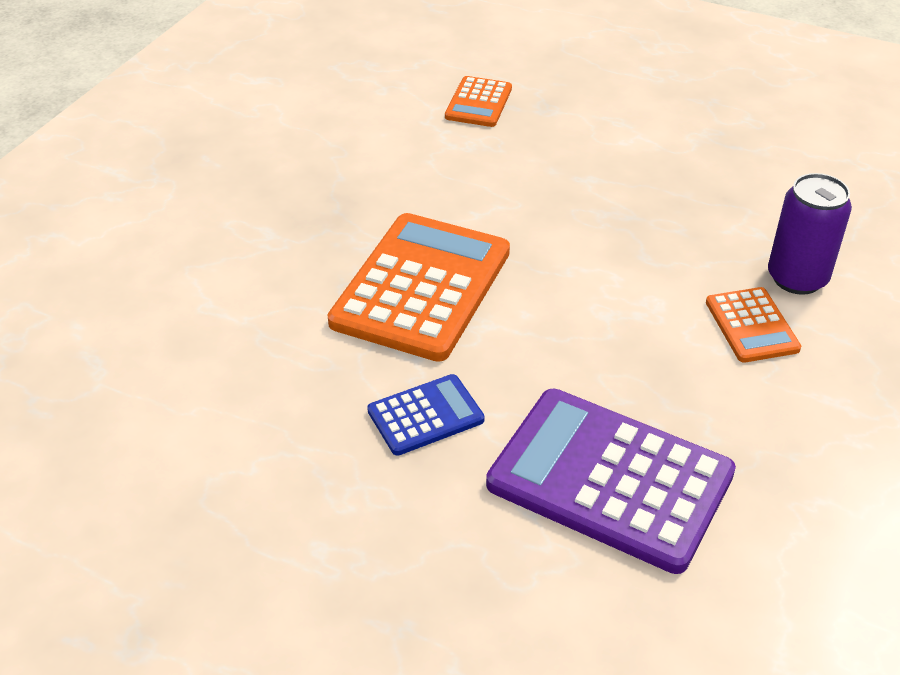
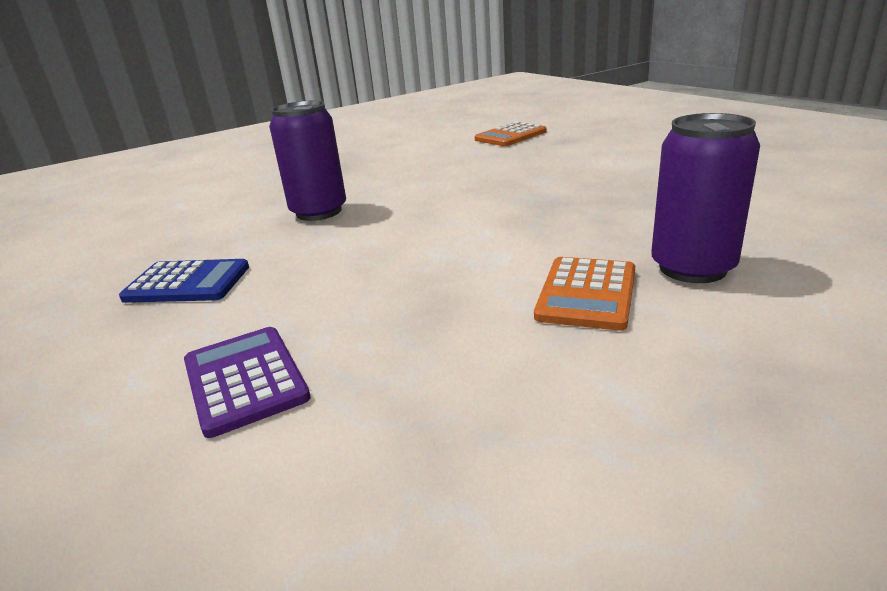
camera: 35 degrees right, 15 degrees down
orange calculator [328,213,510,362] -> purple can [269,101,346,221]
purple calculator [486,389,736,574] -> purple calculator [184,327,311,438], size x0.50

